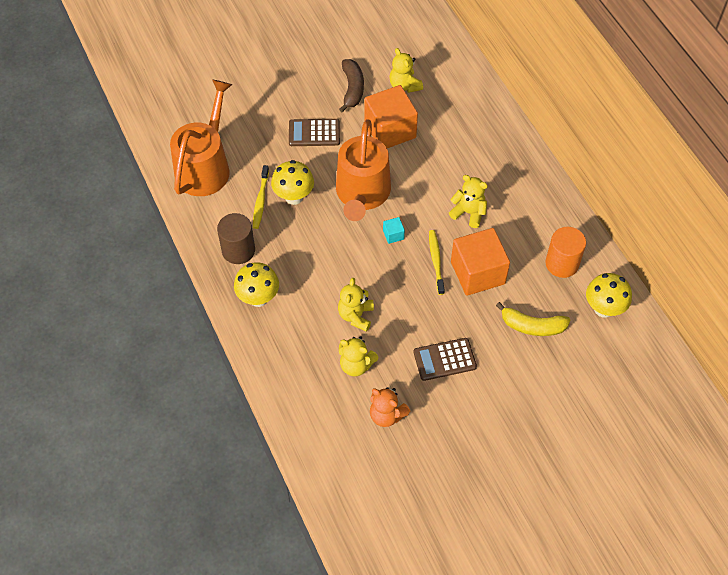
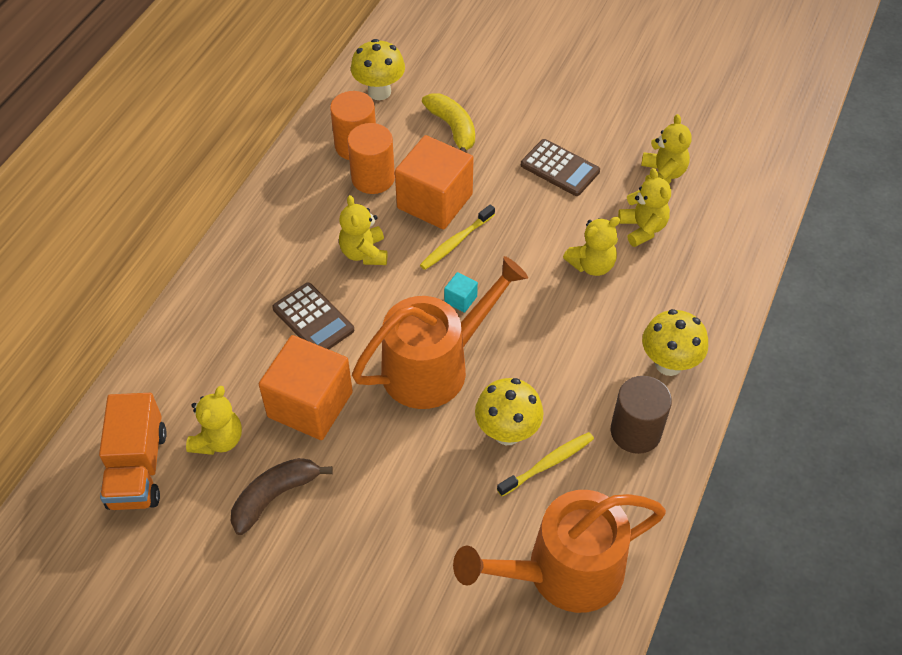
camera: 130 degrees left, 5 degrees down
brown calculator [289,119,340,146] -> brown calculator moved to [272,282,354,349]
orange teddy bear [370,387,411,427] -> yellow teddy bear [641,114,692,184]
none -> orange truck [99,393,167,510]
none -> orange cylinder [347,123,395,194]

